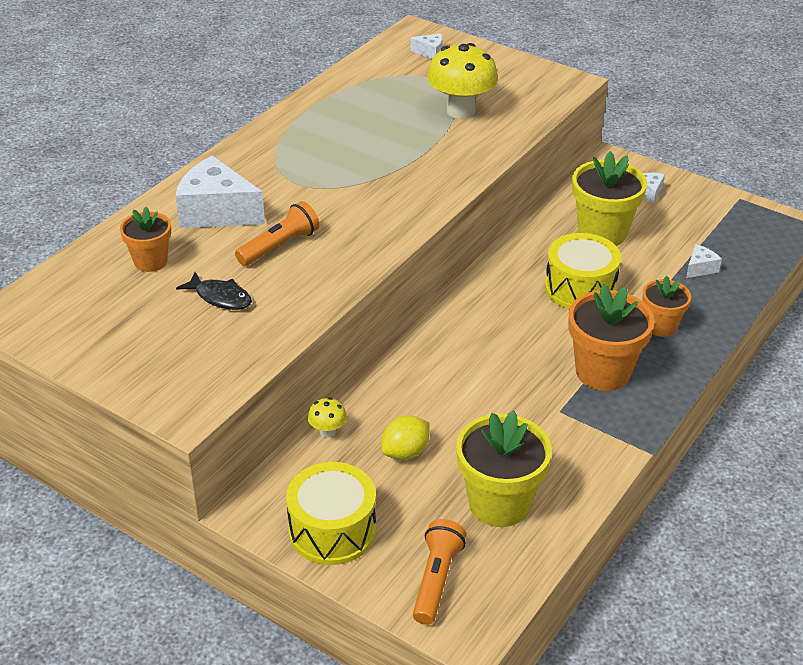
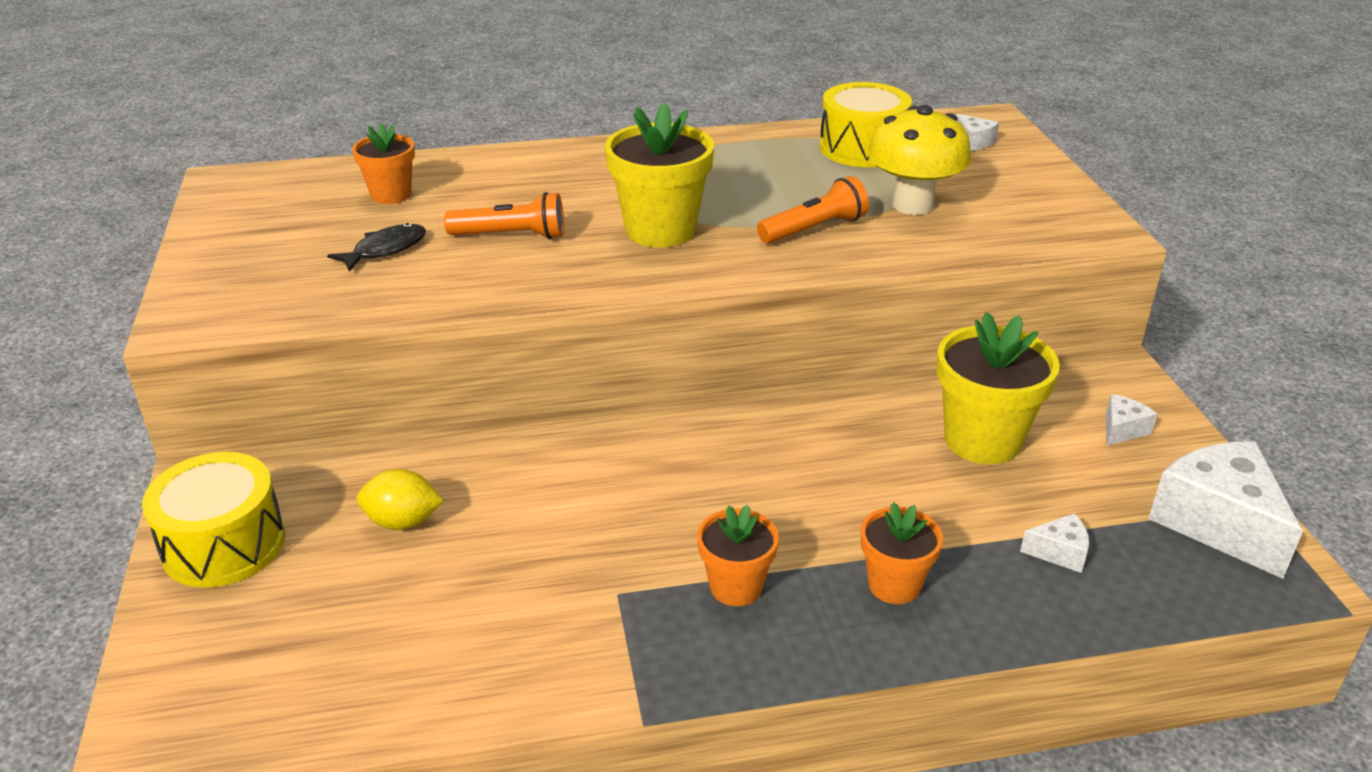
camera: 45 degrees right, 5 degrees down
white cheese [175,155,265,228] -> white cheese moved to [1148,441,1303,579]
black fish [176,272,252,310] -> black fish turned 120 degrees counterclockwise [327,223,426,272]
yellow mushroom [308,397,347,438] -> none
orange flashlight [413,519,466,625] -> orange flashlight moved to [757,176,869,244]
yellow flower pot [456,411,552,527] -> yellow flower pot moved to [605,102,714,248]
yellow drum [545,233,621,309] -> yellow drum moved to [820,82,912,167]
orange flower pot [568,284,654,391] -> orange flower pot [697,505,779,606], size x0.60

